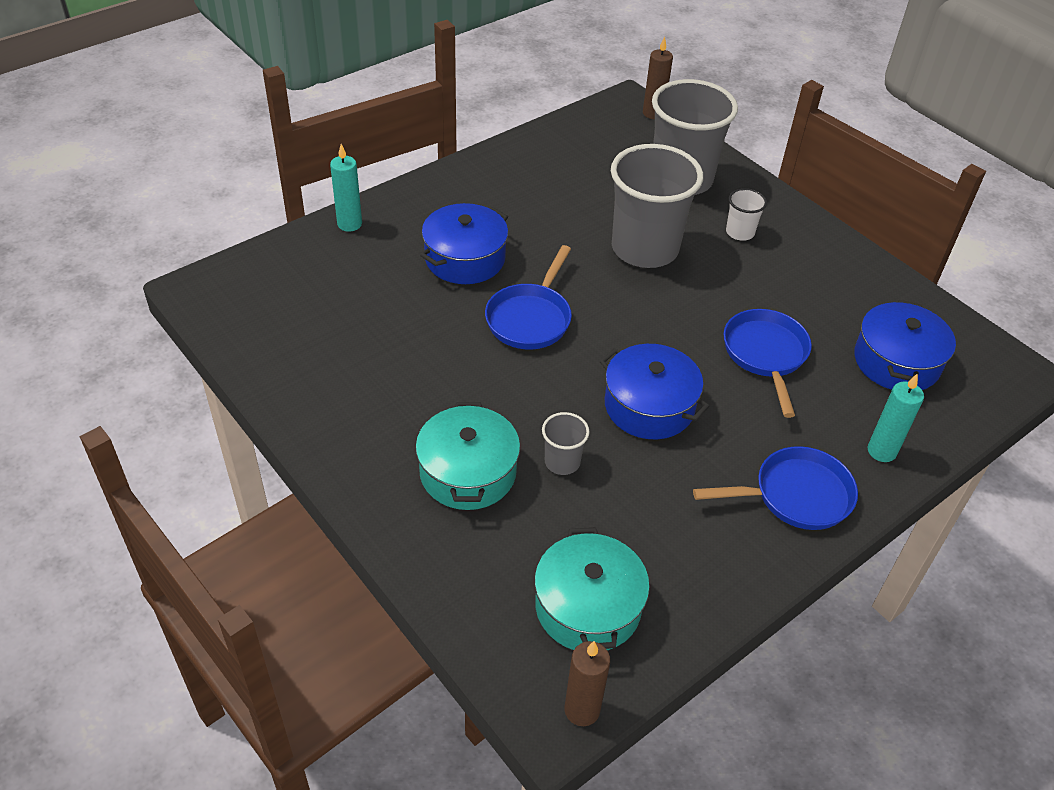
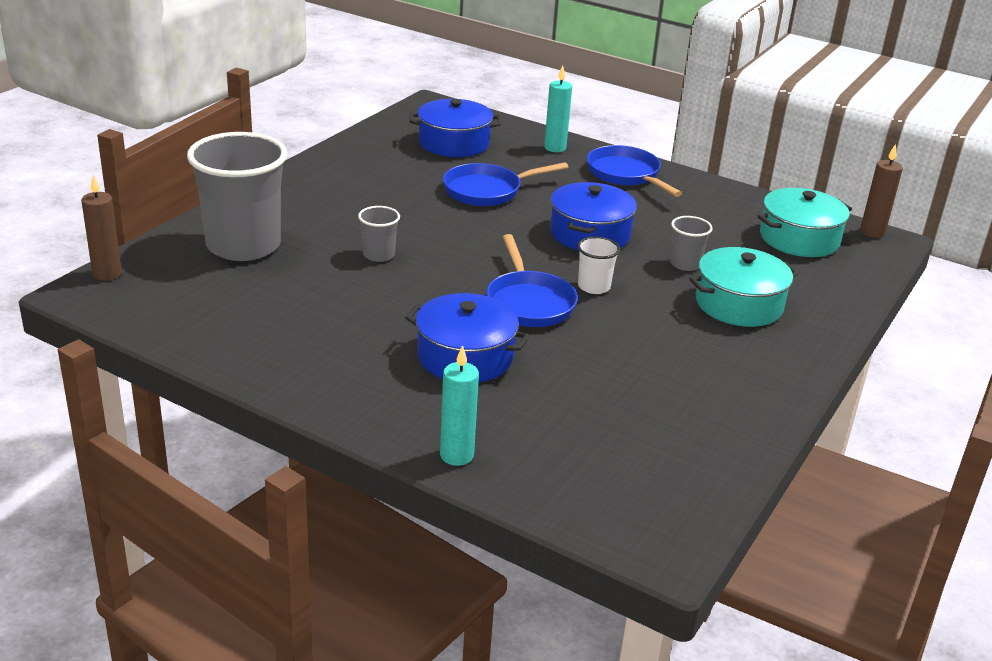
camera: 110 degrees left, 15 degrees down
blue pan [485,245,572,349] -> blue pan turned 75 degrees clockwise [486,234,578,327]
grey cup [611,144,703,268] -> grey cup [358,206,400,262], size x0.44
white cup [726,188,767,241] -> white cup moved to [577,237,620,294]

